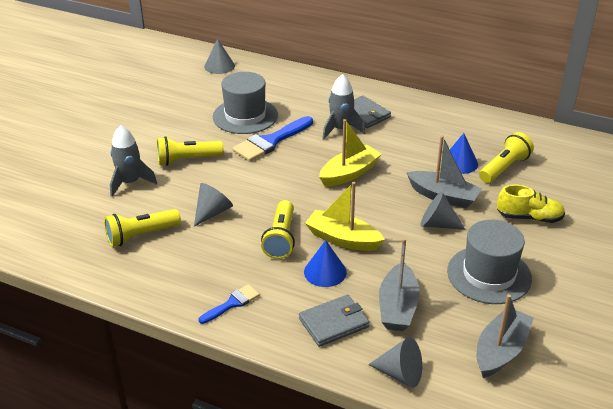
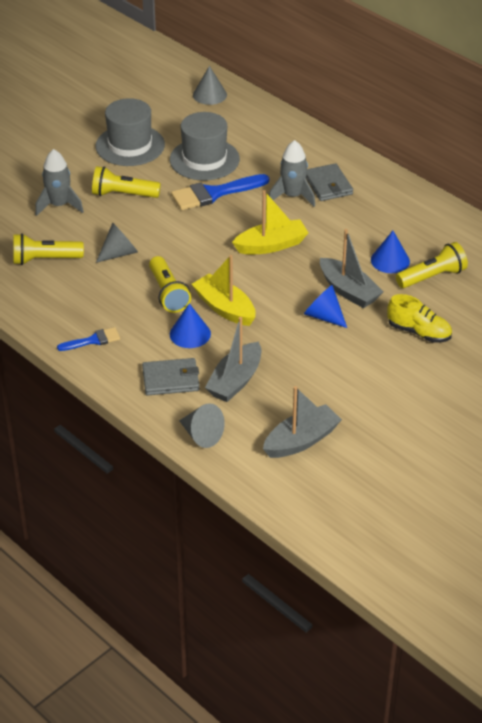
camera: 20 degrees right, 5 degrees up
yellow flashlight [261,200,295,259] -> yellow flashlight turned 45 degrees counterclockwise [149,256,191,313]
grey cone [420,192,465,230] -> blue cone [304,285,347,328]
grey hat [447,220,532,304] -> grey hat moved to [95,98,165,166]

